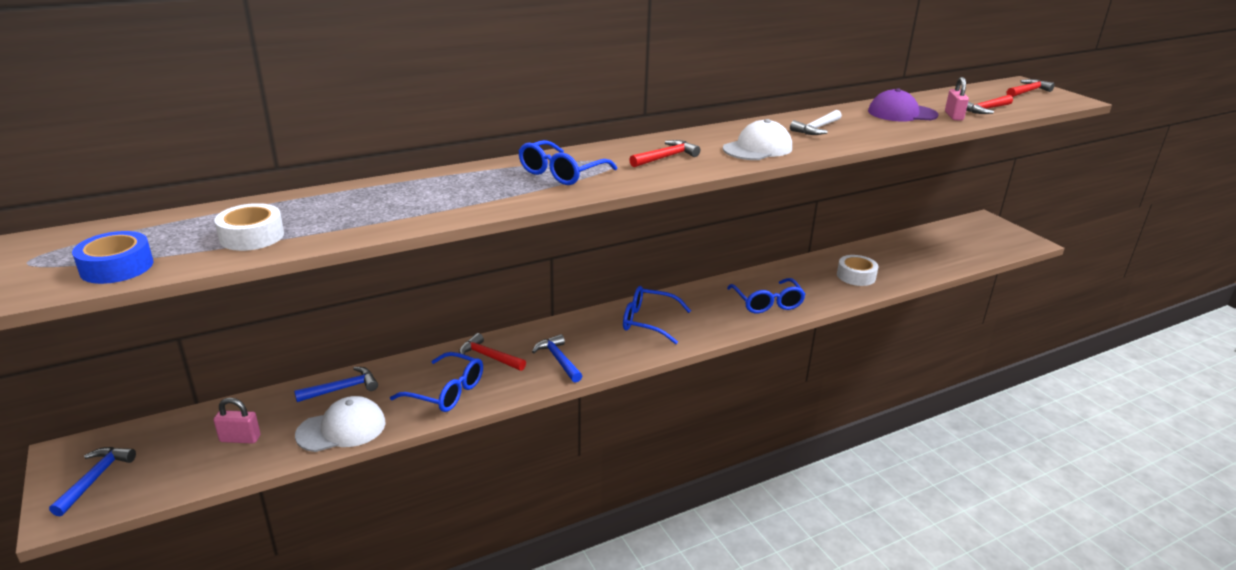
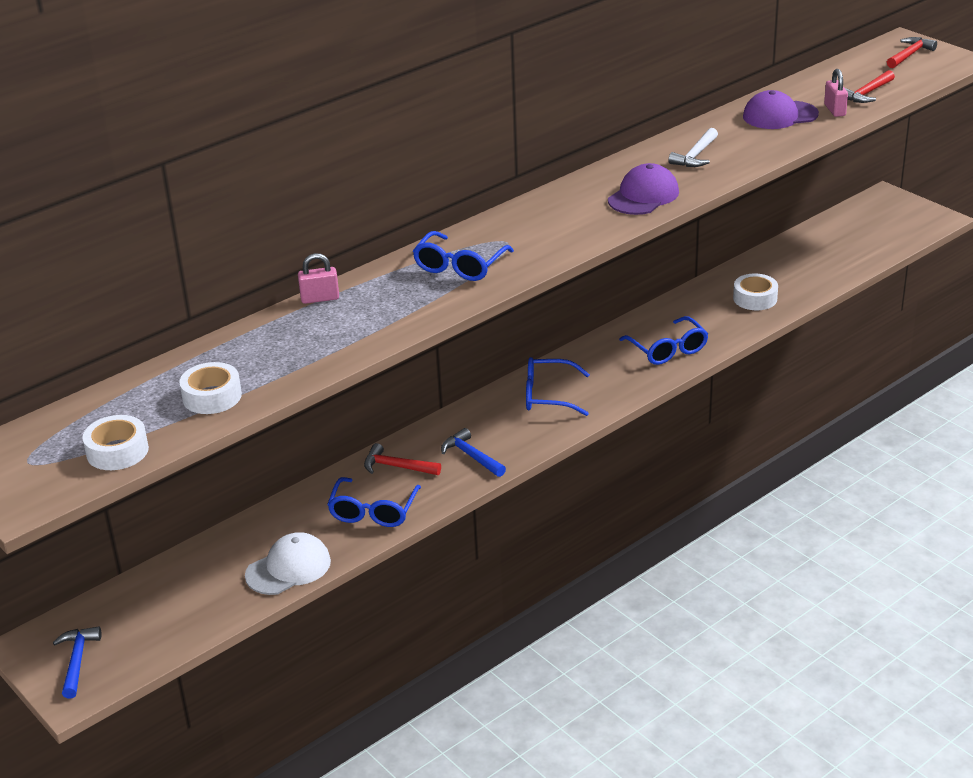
camera: 10 degrees left, 5 degrees up
blue tape [72,231,153,284] -> white tape [82,415,149,470]
pink padlock [213,398,261,444] -> pink padlock moved to [298,253,339,304]
blue hammer [294,367,378,402] -> none
blue glasses [390,352,483,412] -> blue glasses turned 90 degrees clockwise [327,477,421,527]
red hammer [629,140,700,167] -> none
white cap [723,119,792,160] -> purple cap [608,163,679,215]

